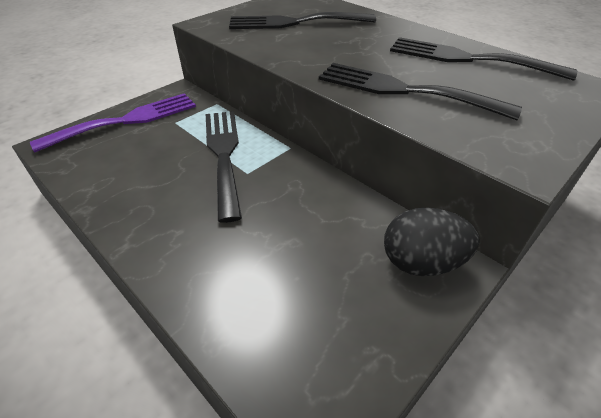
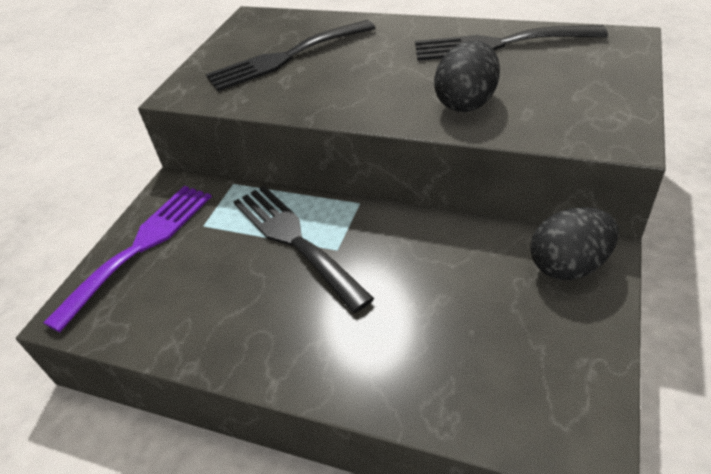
camera: 20 degrees left, 0 degrees up
black fork [319,63,522,120] -> black egg [434,41,500,112]

